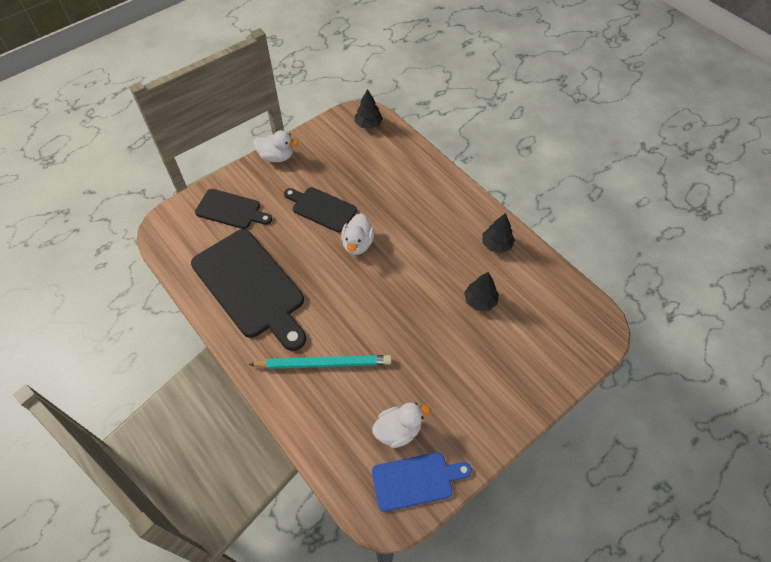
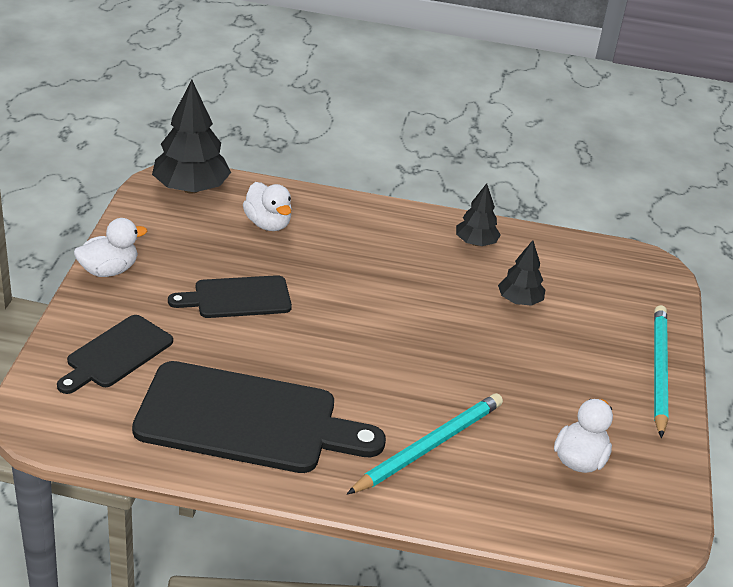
camera: 45 degrees left, 20 degrees down
black cutting board [195,189,272,229] -> black cutting board turned 150 degrees clockwise [57,315,173,394]
white duck [341,213,375,255] -> white duck moved to [243,182,291,231]
black tree [355,89,383,129] -> black tree [152,80,231,194], size x1.75
blue cutting board [372,452,472,512] -> none
none -> turquoise pencil [654,305,668,438]

